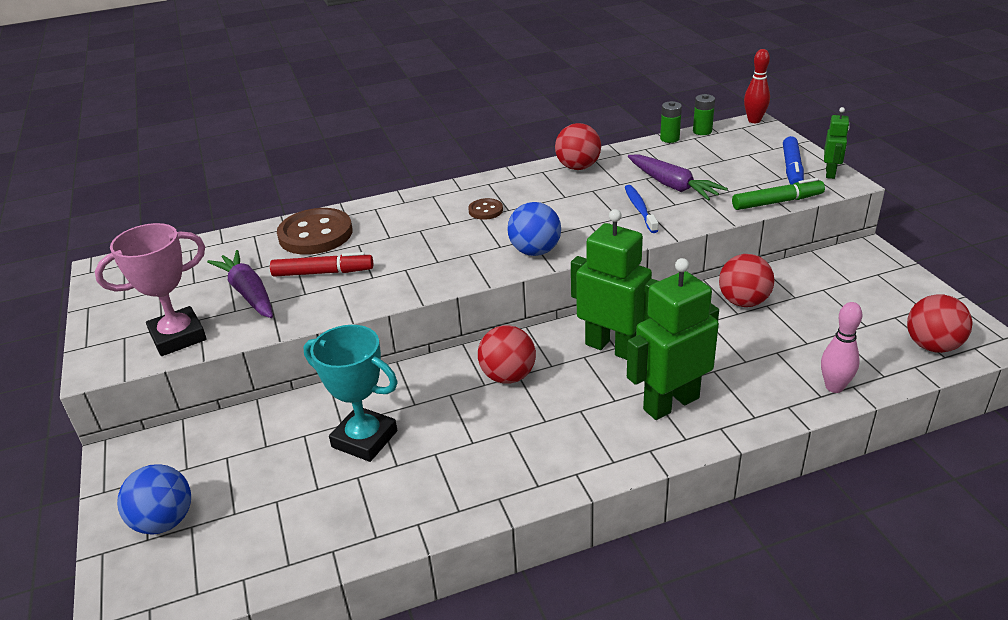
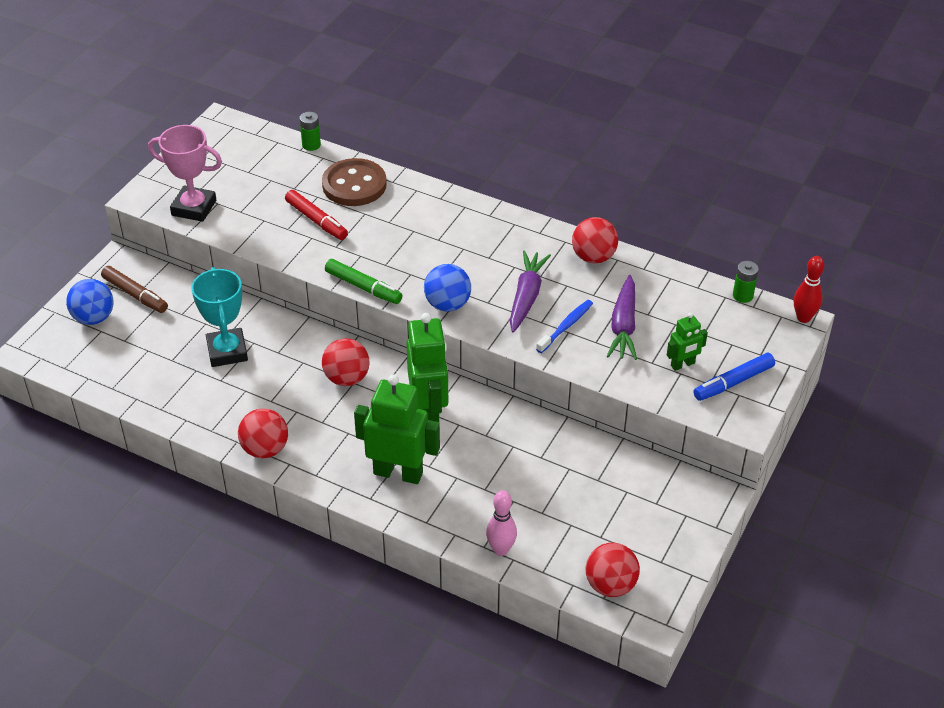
camera: 45 degrees right, 10 degrees up
purple carrot [207,250,273,318] -> purple carrot moved to [510,250,551,332]
brown button [468,198,503,220] -> none
green battery [660,101,682,143] -> green battery moved to [299,112,321,151]
red ball [719,254,775,307] -> red ball moved to [238,408,288,458]
green marker [732,178,825,210] -> green marker moved to [325,259,402,304]
green robot [824,107,850,179] -> green robot moved to [667,313,708,371]
none -> brown marker [101,266,168,313]

